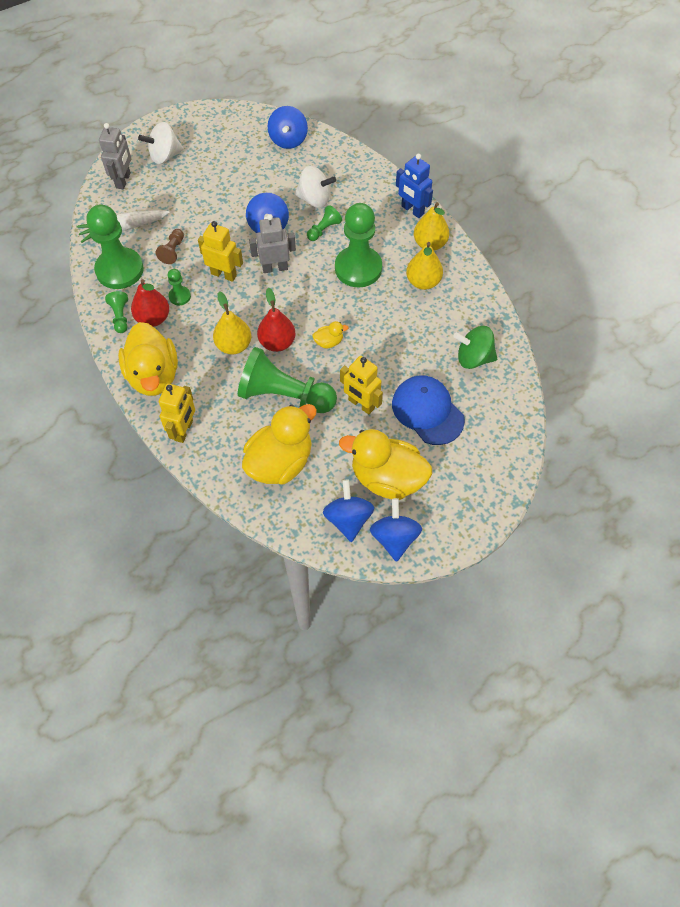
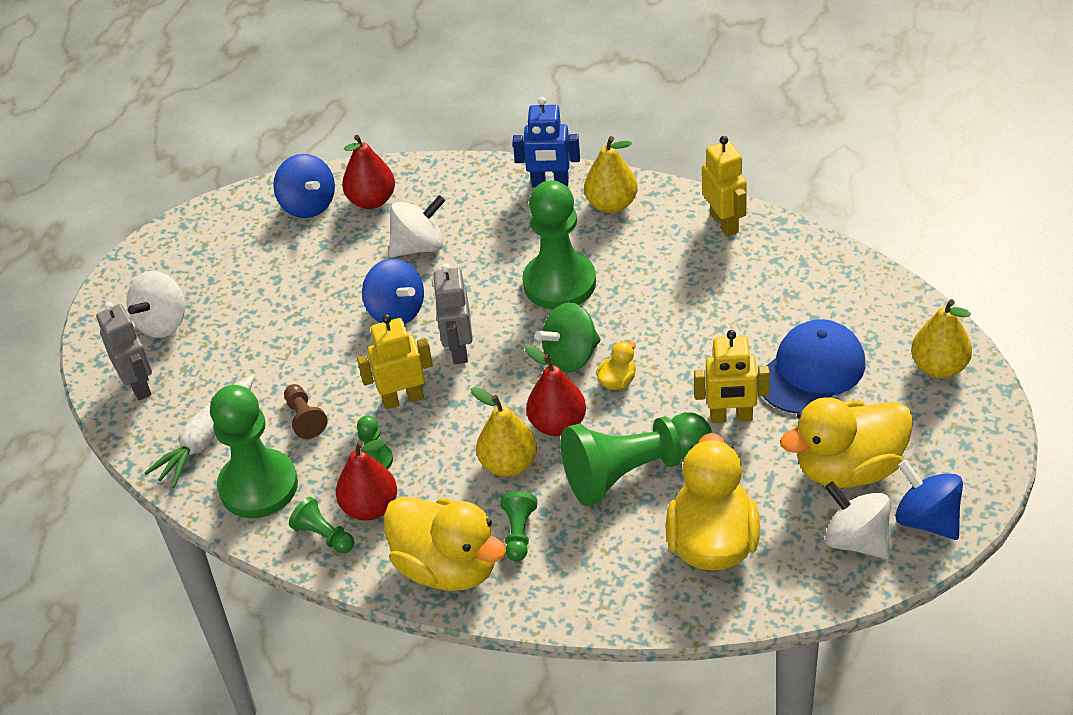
camera: 35 degrees left, 15 degrees down
yellow robot [159,383,195,443] -> yellow robot moved to [702,136,747,236]
grey robot [249,214,296,273] -> grey robot turned 45 degrees counterclockwise [432,264,473,364]
green pawn [307,205,342,241] -> green pawn moved to [500,491,537,561]
blue spinning top [323,480,374,542] -> white spinning top [825,481,891,559]
blue cap [392,376,465,445] -> blue cap turned 120 degrees clockwise [763,319,865,414]
yellow pear [406,242,443,290] -> yellow pear moved to [911,299,972,378]
green spinning top [453,326,497,369] -> green spinning top moved to [535,302,601,373]
none -> red pear [342,135,395,209]

